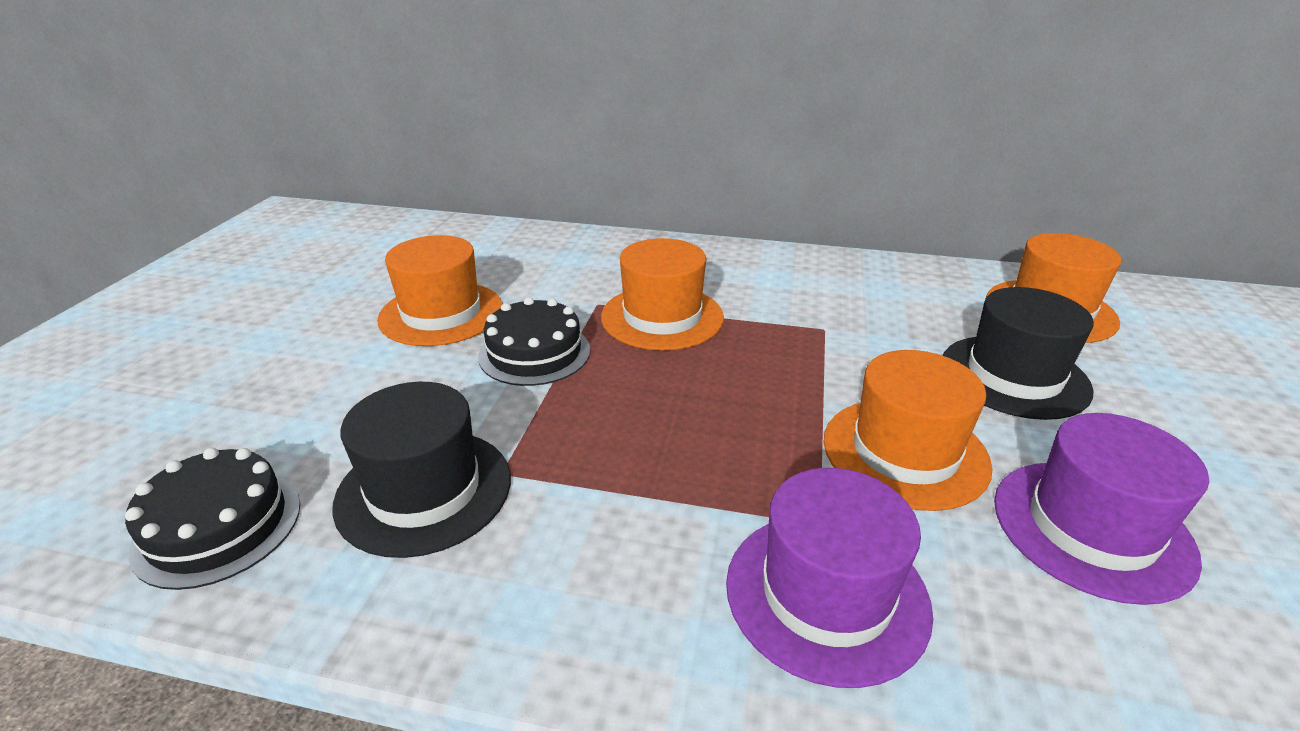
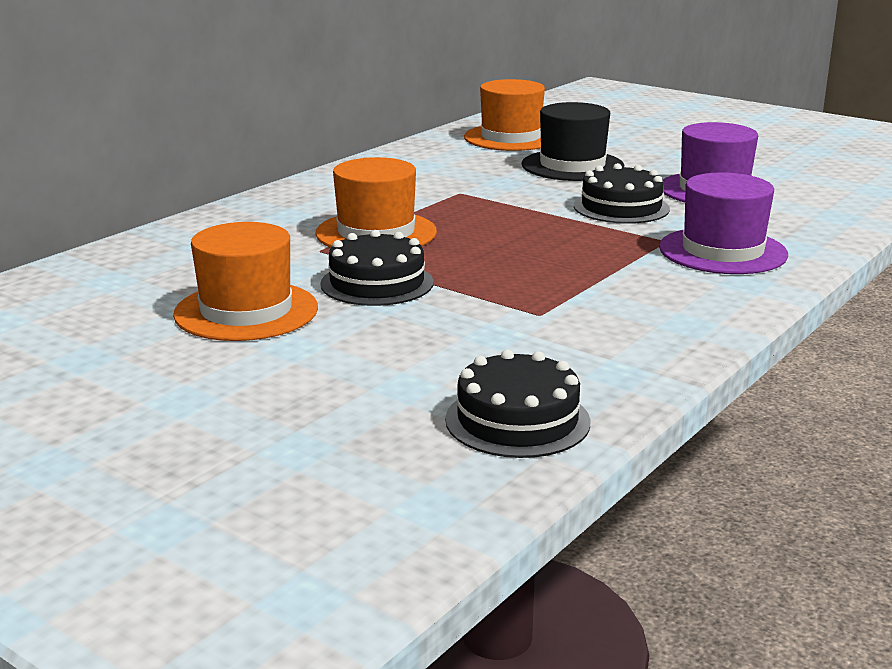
camera: 65 degrees left, 10 degrees down
black hat [332,382,511,558] -> none
orange hat [823,350,993,511] -> black cake [574,163,670,224]

